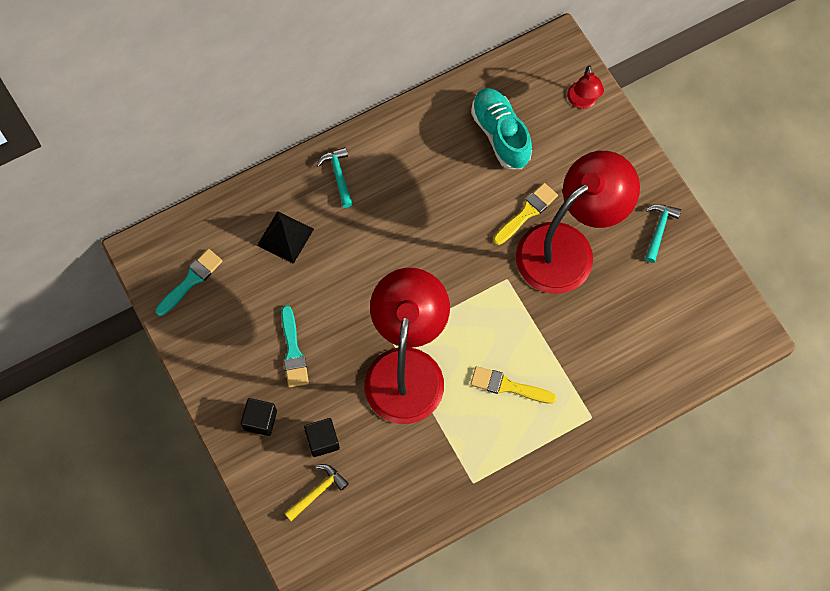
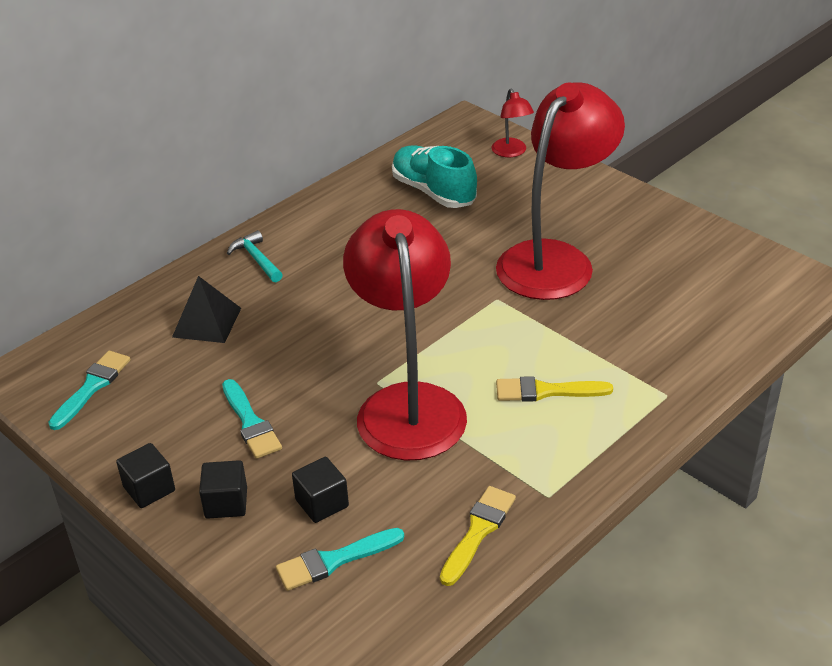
camera: 15 degrees left, 30 degrees down
yellow hammer [284,464,349,521] -> turquoise brush [276,528,404,591]
yellow brush [493,183,558,245] -> yellow brush moved to [440,486,516,586]
turquoise hammer [645,204,681,263] -> none
none -> black cube [116,443,175,508]

